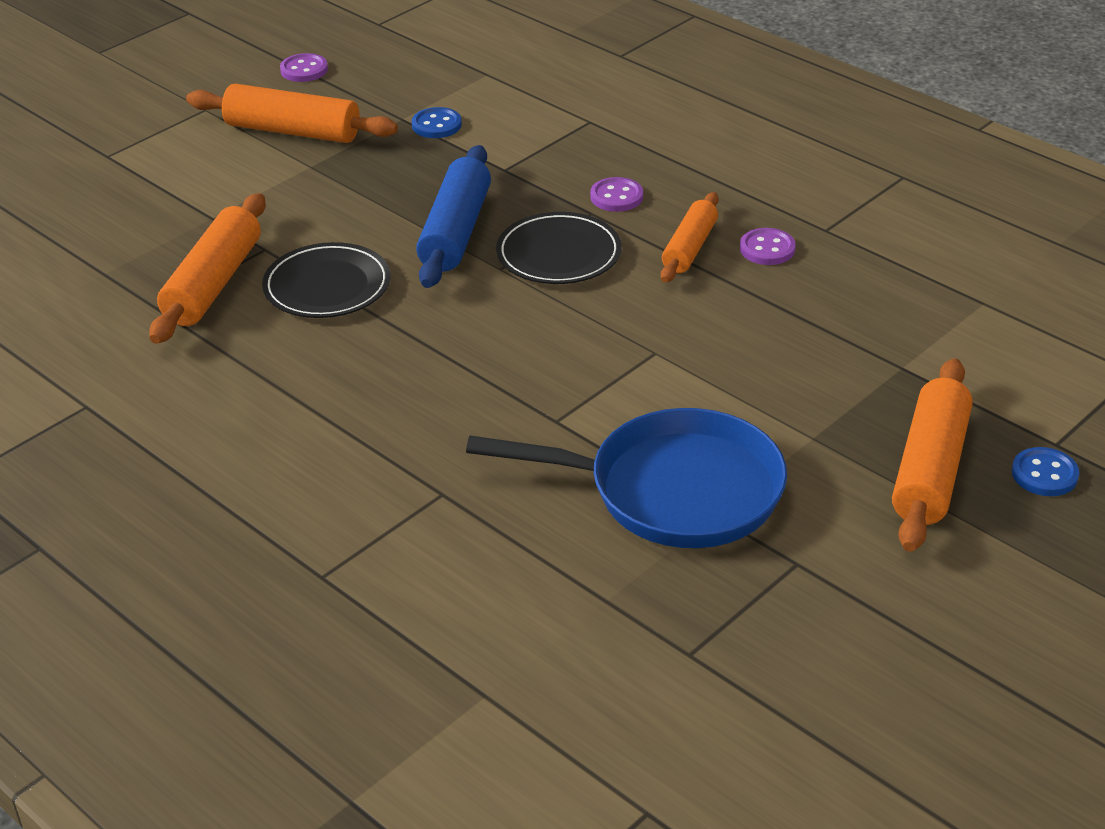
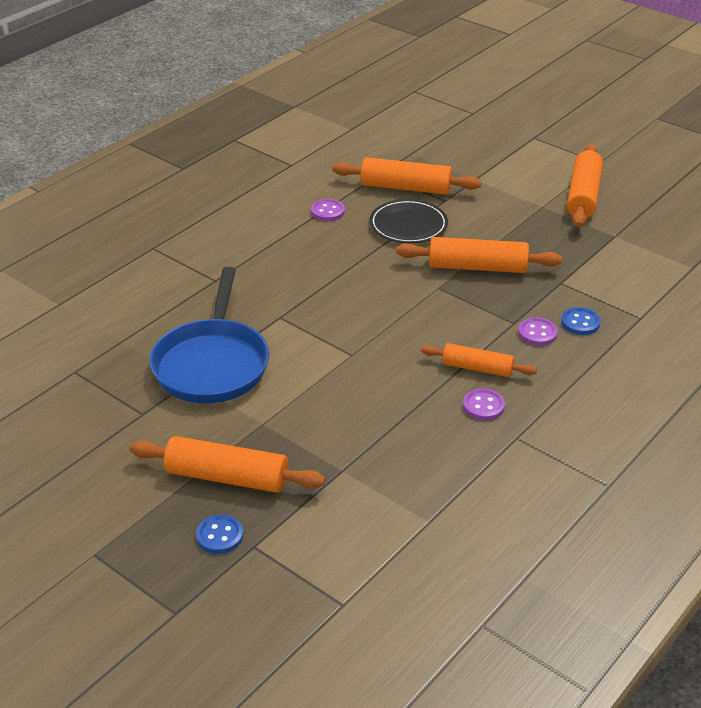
camera: 85 degrees right, 0 degrees up
purple button [280,53,328,82] -> purple button moved to [311,199,345,221]
blue button [412,107,462,138] -> blue button moved to [561,307,601,335]
blue rolling pin [416,145,491,288] -> orange rolling pin [396,237,562,273]
black plate [496,212,622,284] -> none

